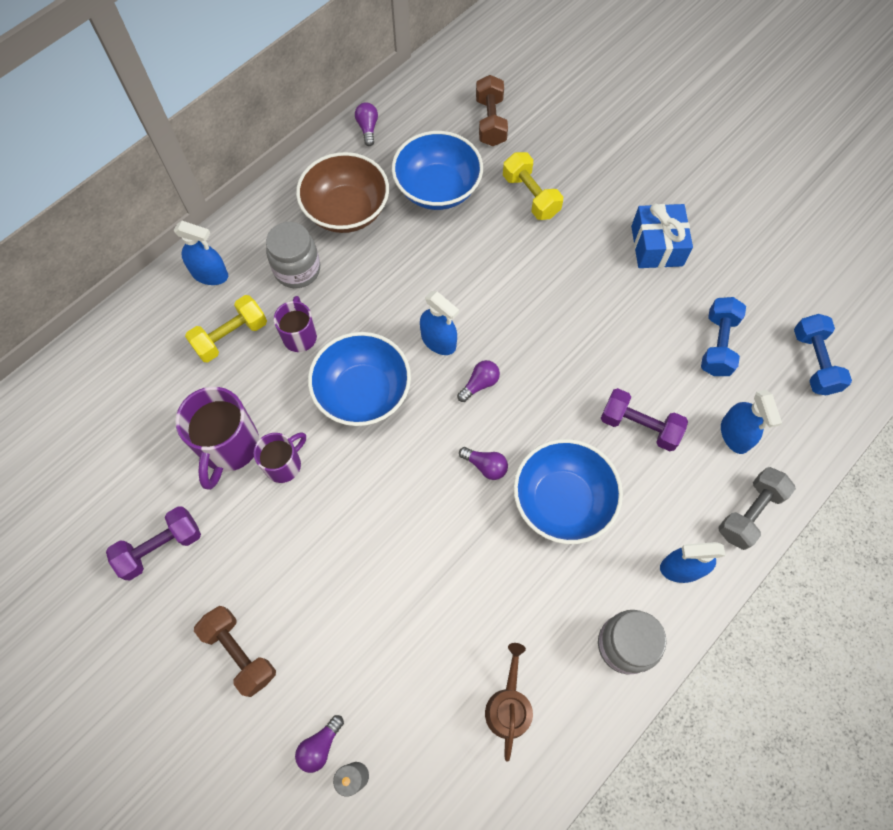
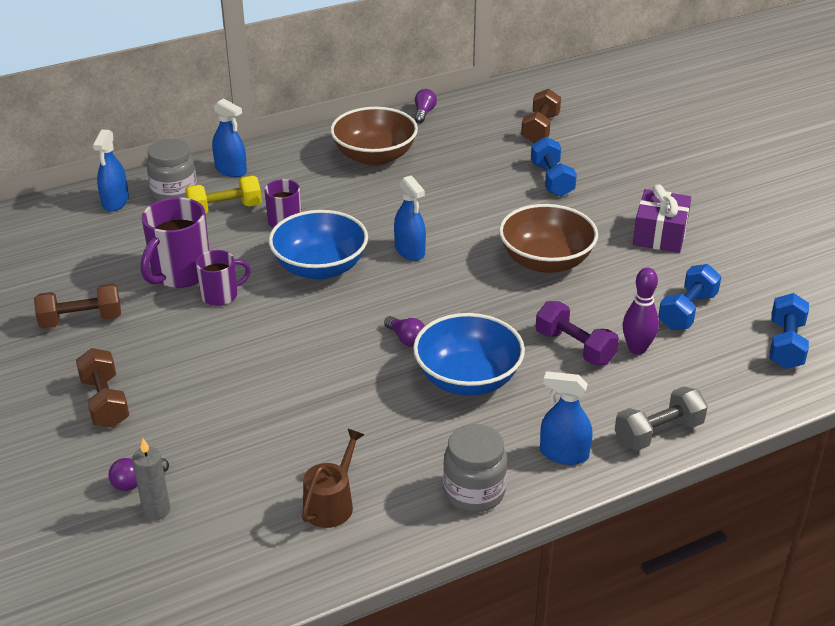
camera: 20 degrees right, 30 degrees down
purple dumbbell [106,506,201,580] -> brown dumbbell [34,284,121,329]
grey jar [266,222,320,288] -> grey jar moved to [147,139,197,201]
blue bowl [392,131,483,210] -> none
purple light bulb [457,360,500,402] -> none
yellow dumbbell [503,152,563,220] -> blue dumbbell [531,137,577,197]
blue gift [631,203,693,268] -> purple gift [633,184,691,253]
blue spray bottle [721,390,782,454] -> blue spray bottle moved to [93,129,129,212]
none -> brown bowl [499,204,598,273]
none -> purple bowling pin [622,268,659,355]

